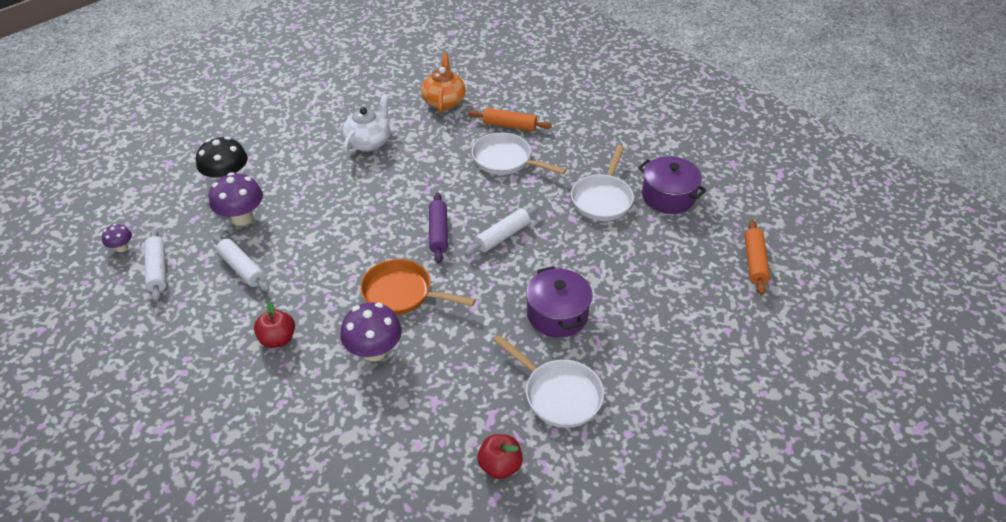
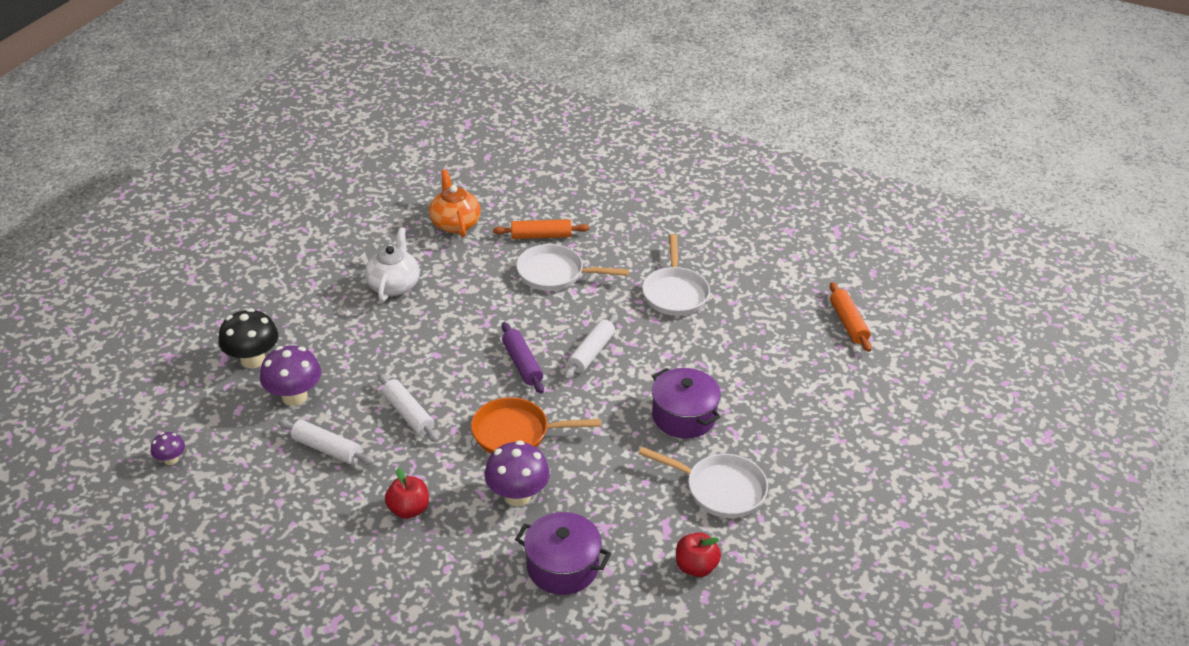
camera: 20 degrees left, 5 degrees down
white rolling pin [144,229,166,302] -> white rolling pin moved to [378,373,439,442]
purple pot [638,156,707,214] -> purple pot moved to [515,512,611,595]

